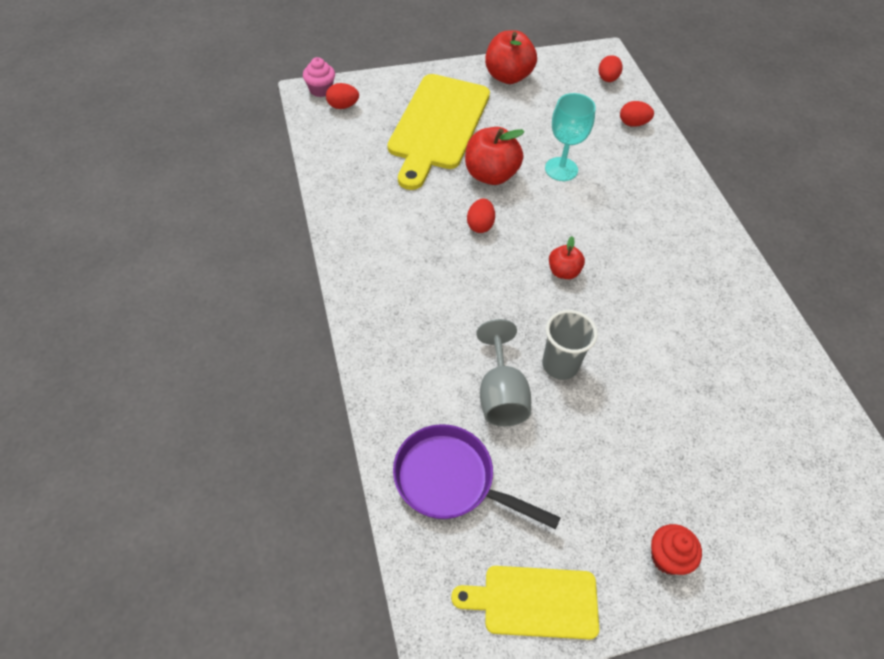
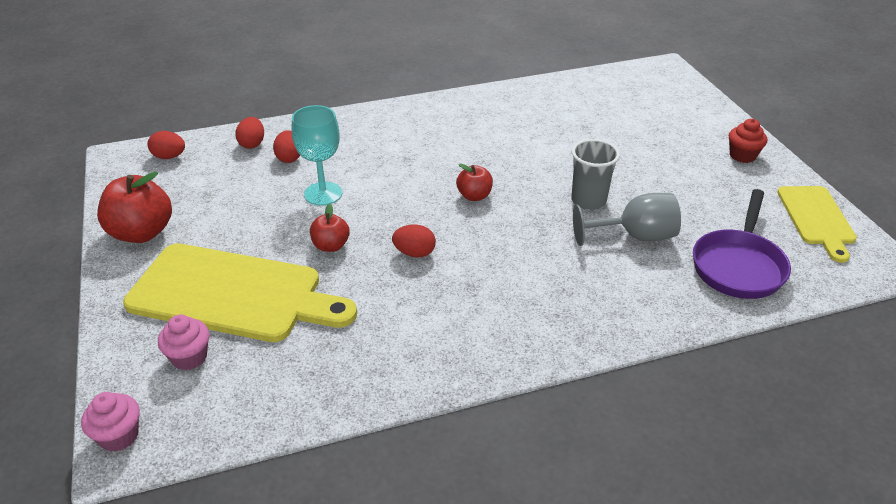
camera: 90 degrees left, 15 degrees down
red egg [326,83,359,109] -> red egg moved to [273,130,300,163]
red apple [465,127,525,185] -> red apple [310,203,350,252], size x0.56
none -> pink cupcake [158,315,209,370]

